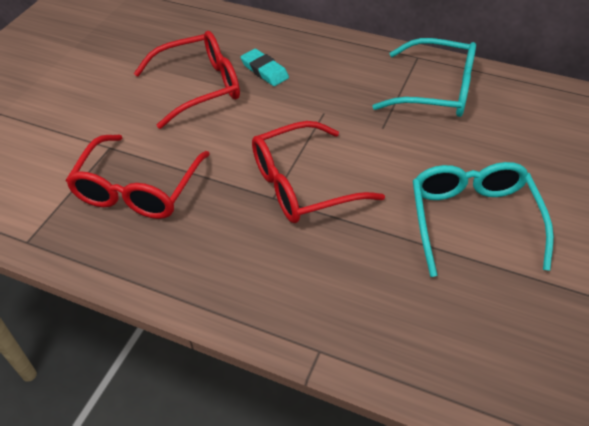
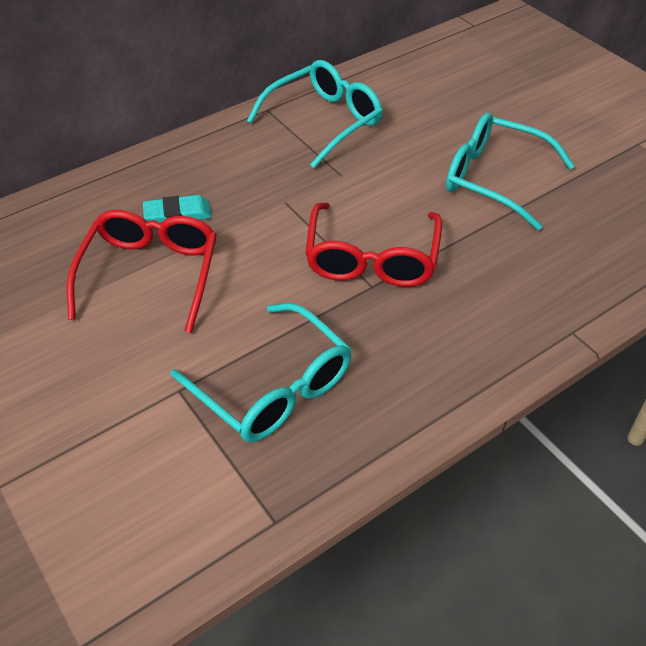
camera: 60 degrees left, 0 degrees up
red glasses [66,135,210,219] -> turquoise glasses [171,303,352,442]

